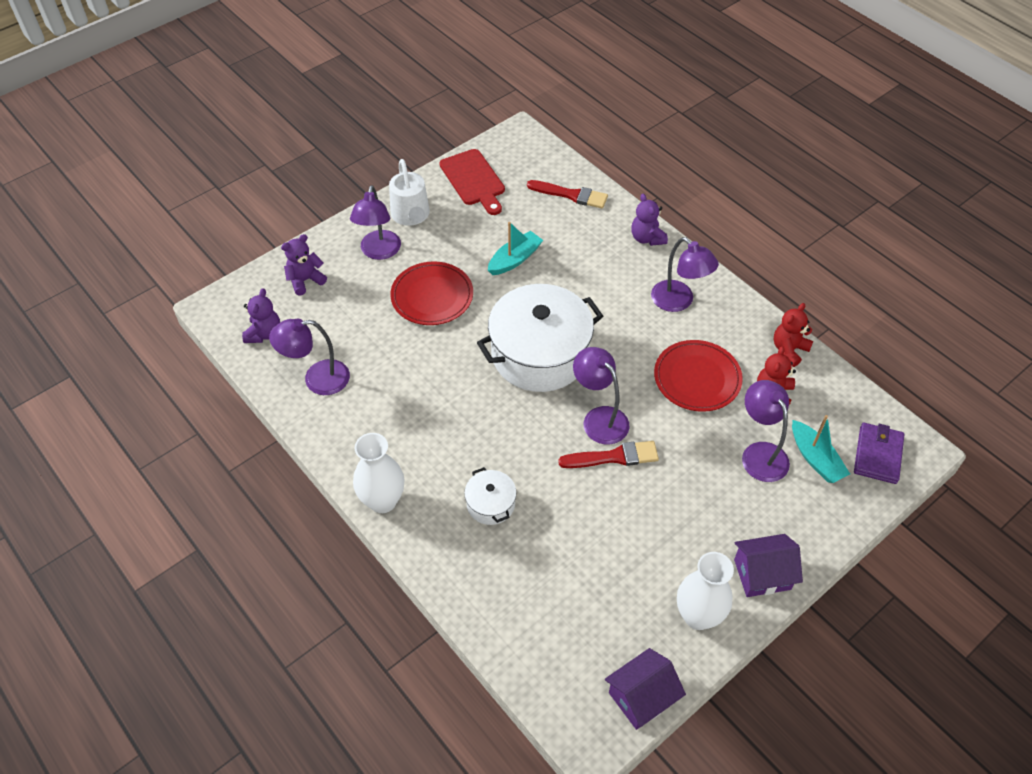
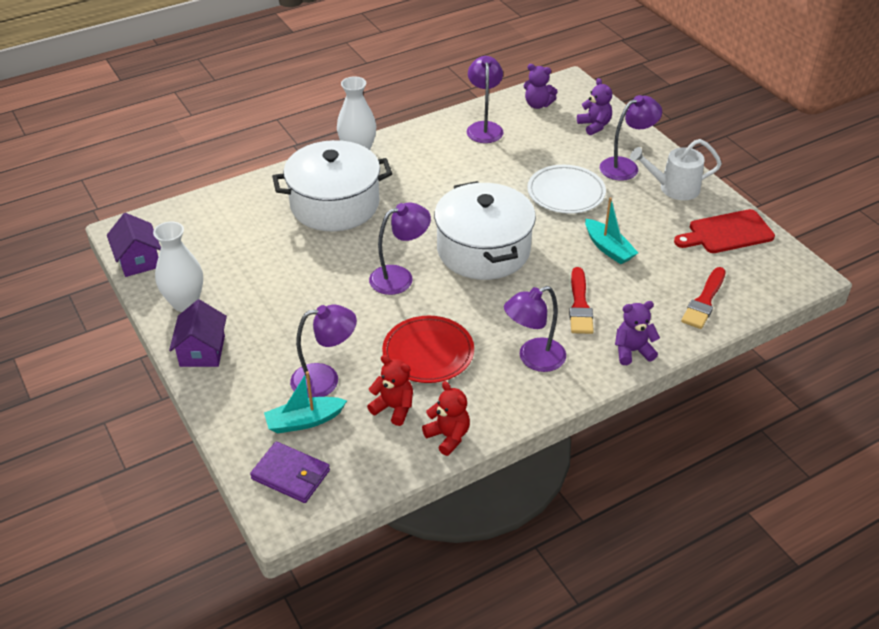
camera: 100 degrees right, 10 degrees down
purple lamp [350,185,401,260] -> purple lamp turned 135 degrees clockwise [600,95,662,181]
red plate [390,261,473,325] -> white plate [527,165,606,214]
white pot [464,467,517,525] -> white pot [272,140,392,231], size x2.21
red brush [558,441,659,468] -> red brush moved to [569,267,594,334]

